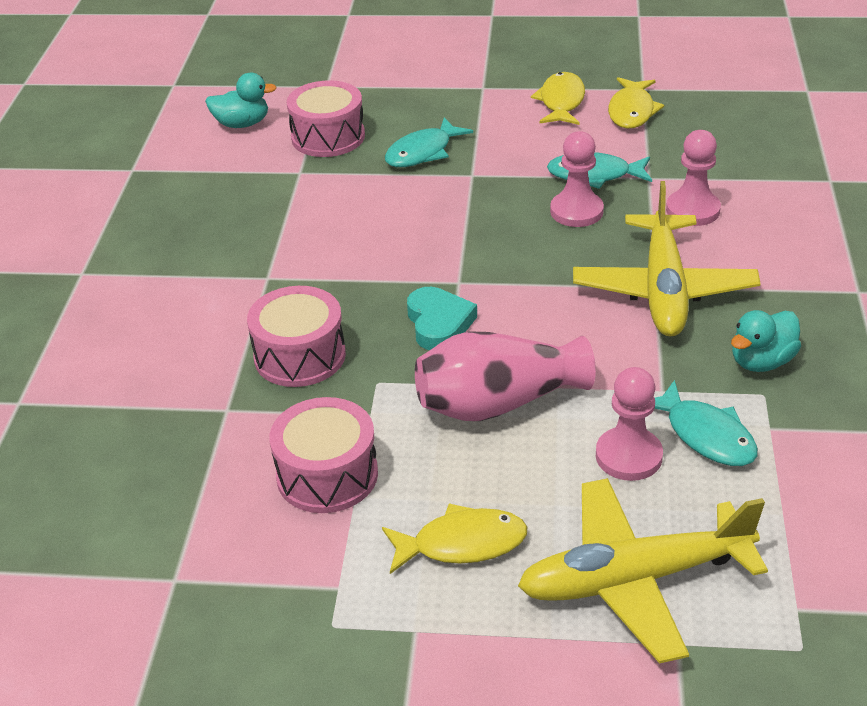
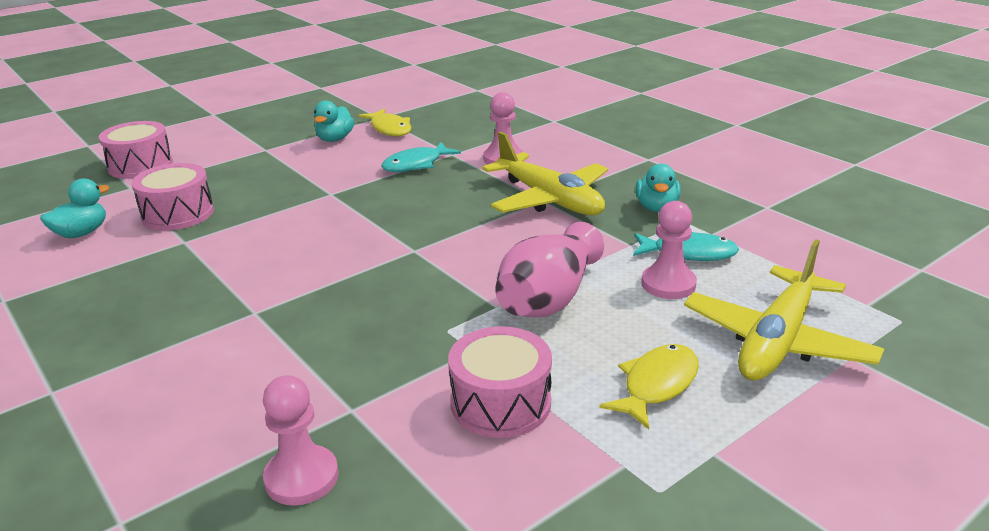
camera: 45 degrees left, 10 degrees down
pink drum [247,286,346,387] -> pink drum moved to [99,121,173,179]
turquoise fish [385,117,473,167] -> none
turquoise heart [407,287,477,350] -> none
yellow fish [531,72,585,125] -> turquoise duck [314,101,354,142]
pink pawn [550,131,604,227] -> pink pawn moved to [263,375,339,505]

